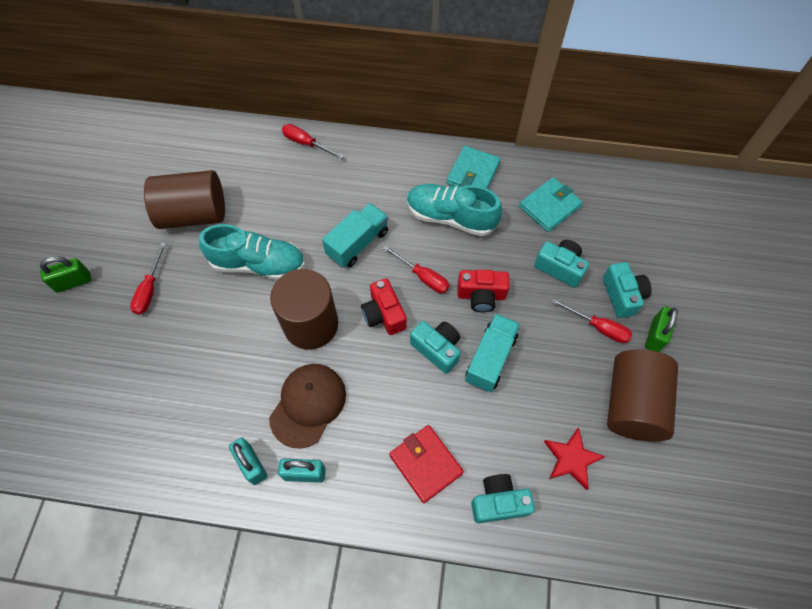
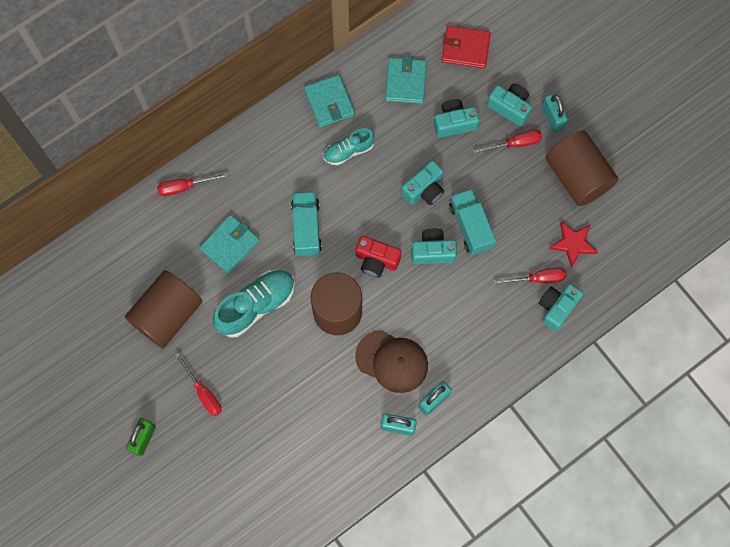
camera: 45 degrees left, 10 degrees up
brown cap [269,364,346,449] -> brown cap turned 135 degrees clockwise [355,330,428,393]
red screwdriver [382,245,449,293] -> red screwdriver moved to [493,267,567,285]
red wallet [389,425,464,503] -> red wallet moved to [441,26,491,68]
turquoise shoe [407,184,502,236] -> turquoise shoe [324,128,375,166], size x0.61
red camera [458,270,510,312] -> turquoise camera [401,160,444,205]
green padlock [645,306,678,352] -> turquoise padlock [542,93,568,132]
none -> turquoise wallet [199,215,260,274]

